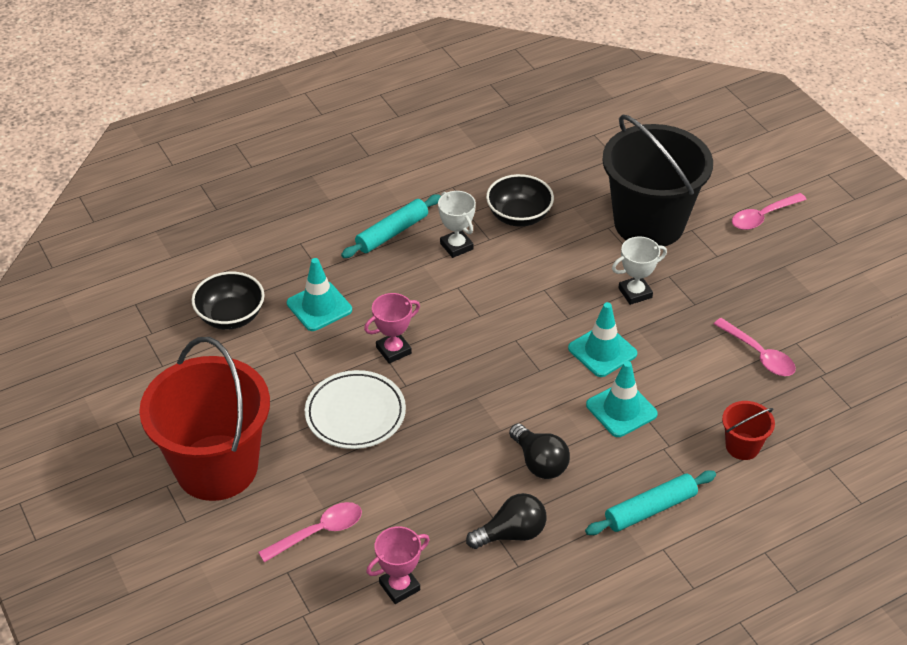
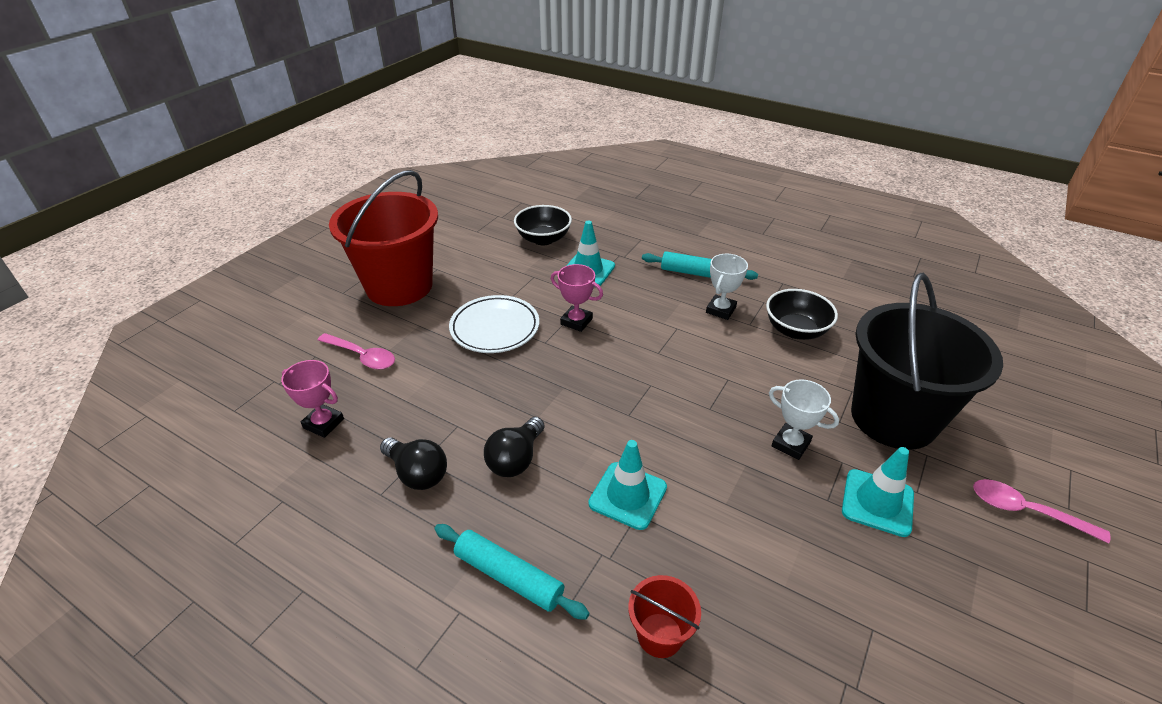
camera: 60 degrees right, 5 degrees down
turquoise traffic cone [568,302,637,377] -> turquoise traffic cone moved to [842,447,914,537]
pink spoon [714,318,796,376] -> none

